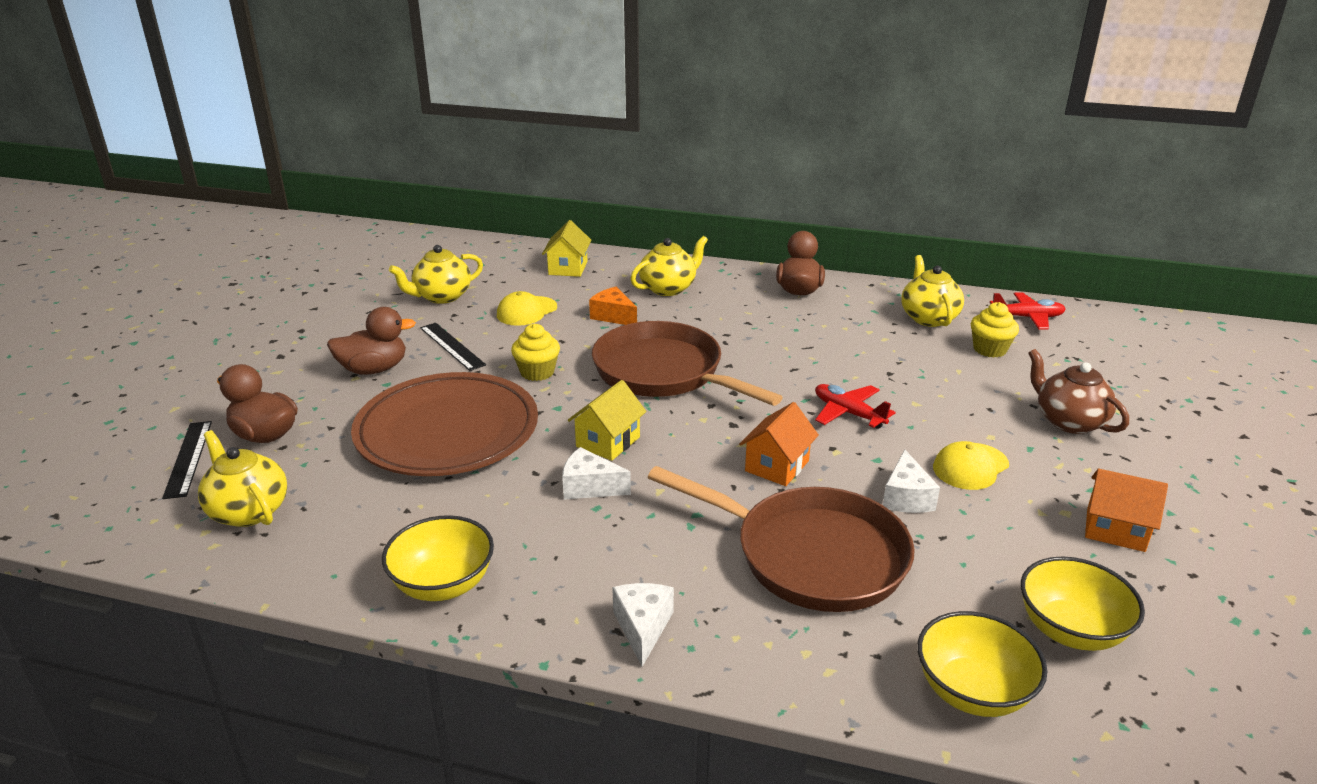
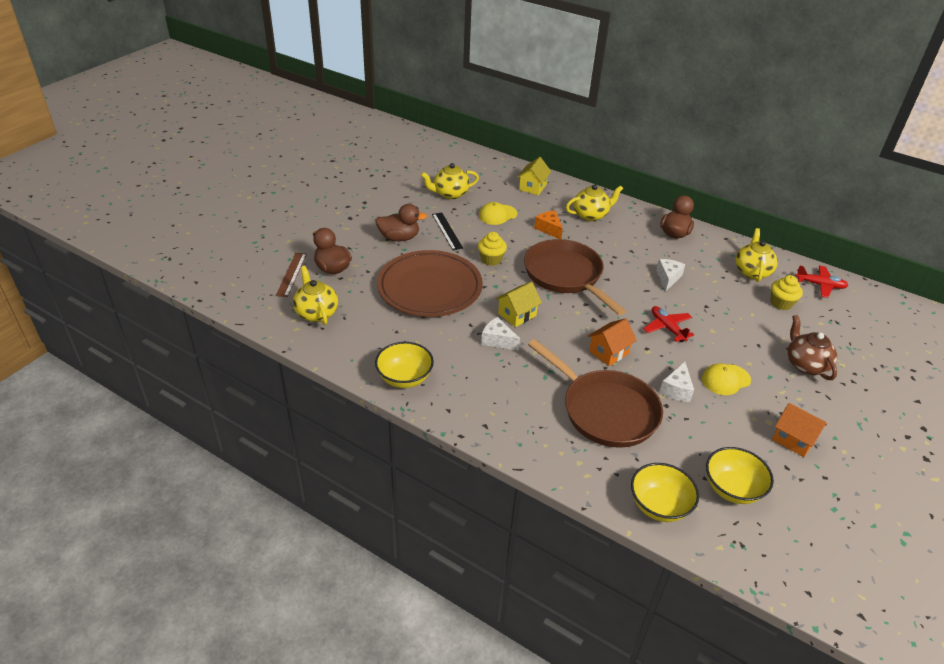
camera: 15 degrees right, 10 degrees up
black ruler [162,421,212,499] -> brown ruler [276,253,307,297]
white cheese [612,583,674,667] -> white cheese moved to [656,259,685,291]

